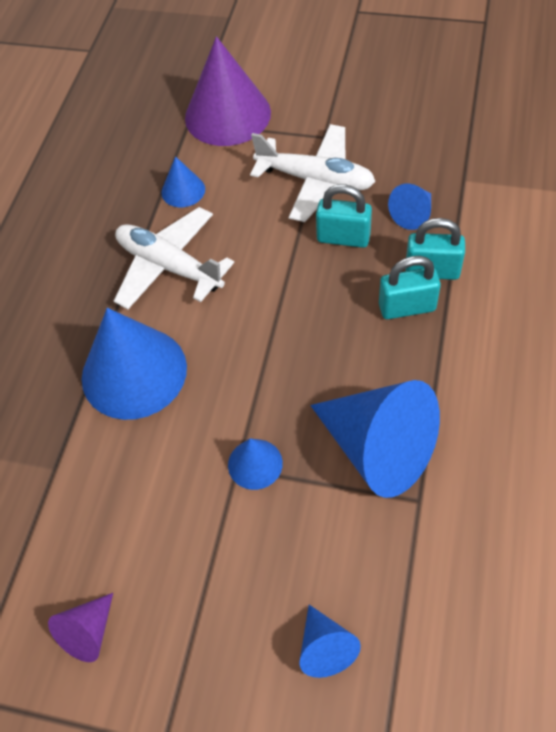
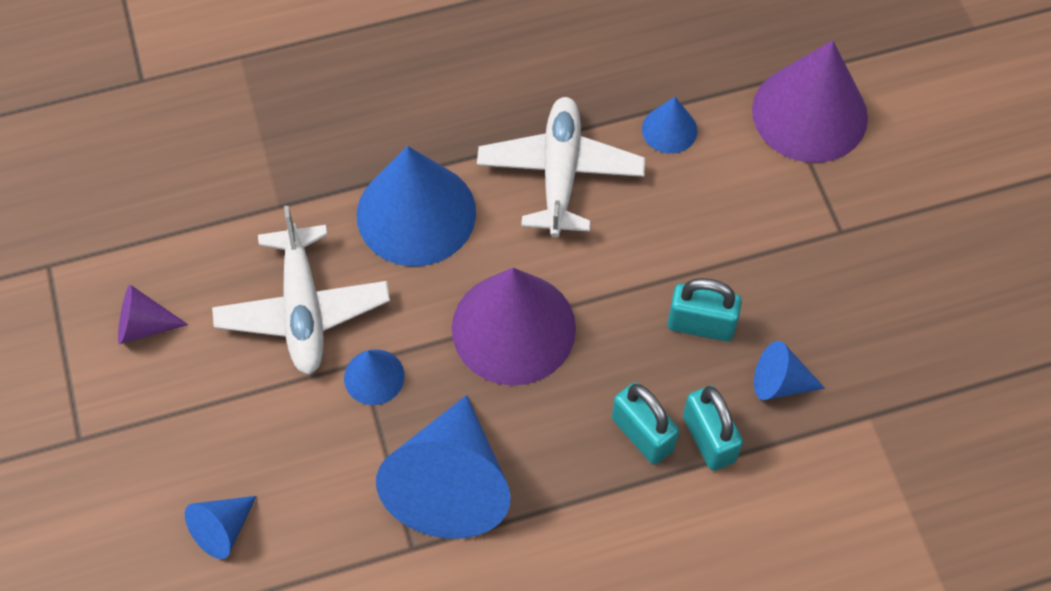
camera: 55 degrees right, 5 degrees up
white plane [250,124,375,222] -> white plane moved to [212,206,390,375]
turquoise padlock [316,184,372,248] -> turquoise padlock turned 60 degrees counterclockwise [667,278,742,341]
none -> purple cone [452,268,576,386]

